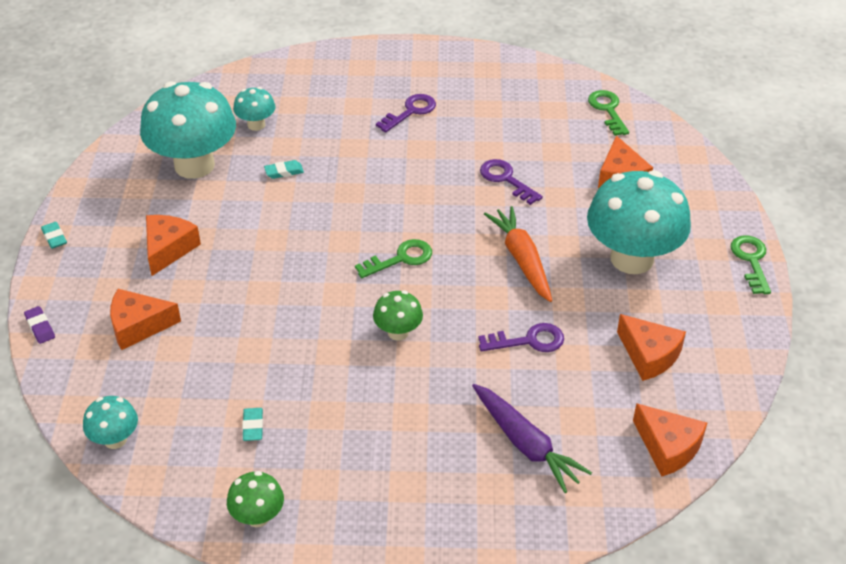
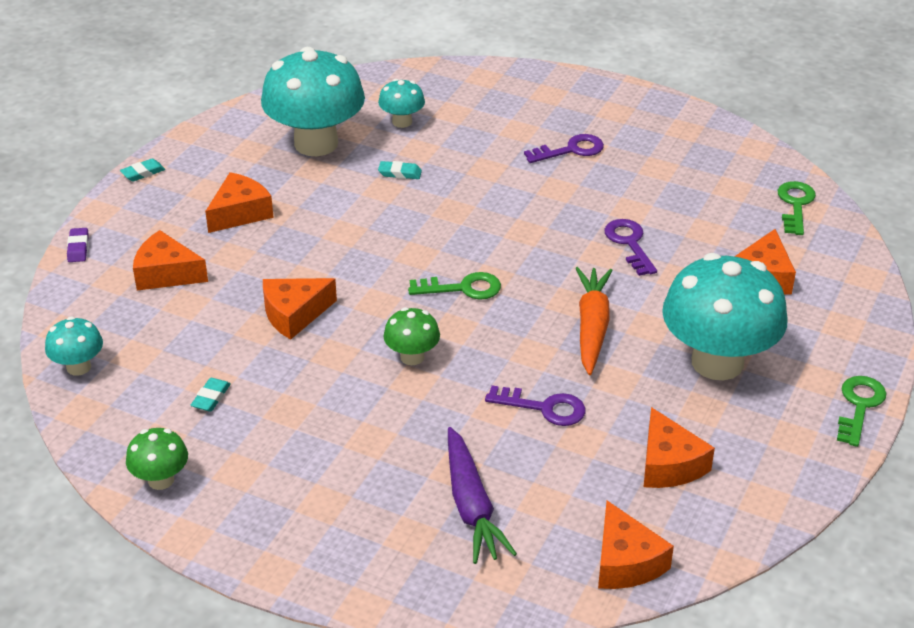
camera: 25 degrees right, 5 degrees down
turquoise eraser [41,222,67,249] -> turquoise eraser turned 60 degrees clockwise [120,159,165,181]
none -> orange cheese [263,278,337,340]

